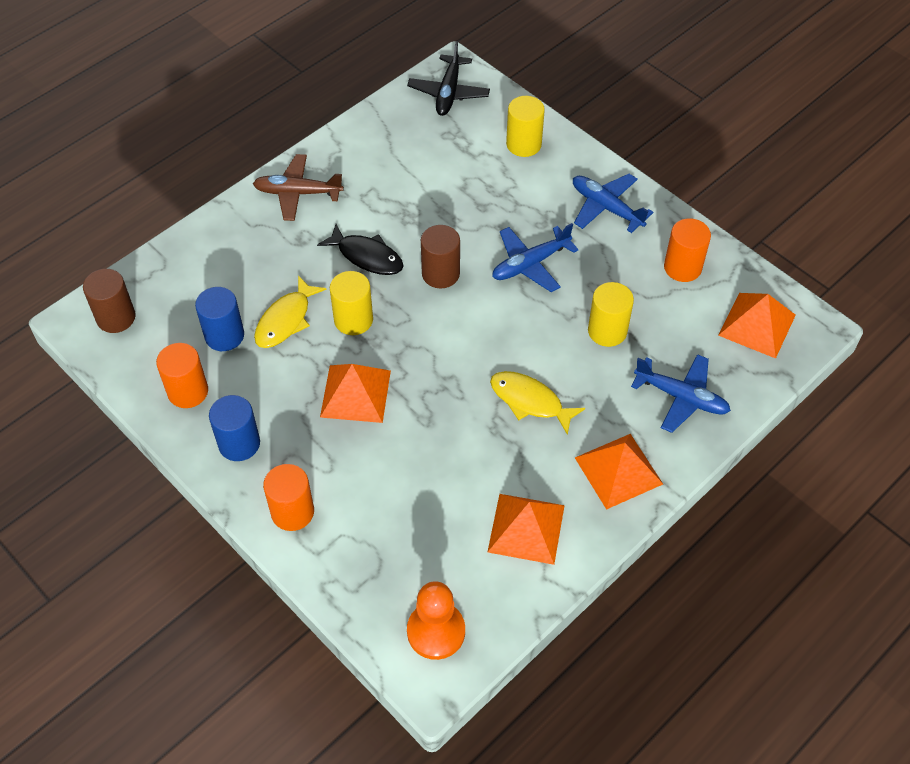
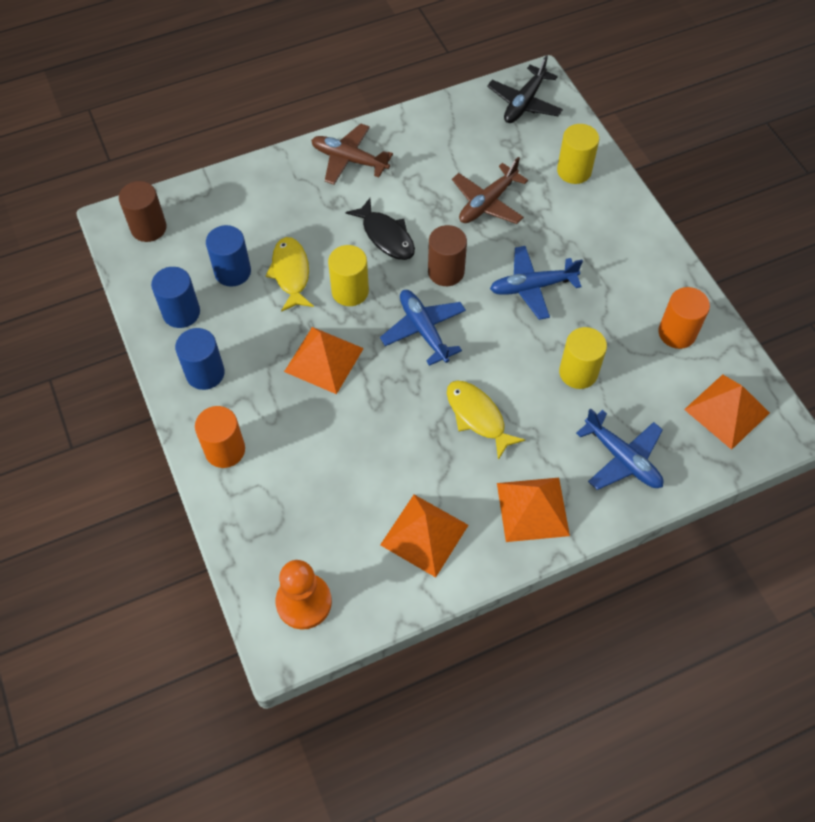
camera: 20 degrees right, 5 degrees up
orange cylinder [156,343,208,408] -> blue cylinder [151,267,200,328]
yellow fish [254,275,326,348] -> yellow fish turned 120 degrees clockwise [266,237,314,312]
blue plane [573,174,653,233] -> blue plane moved to [380,290,466,366]
none -> brown plane [452,157,528,224]

